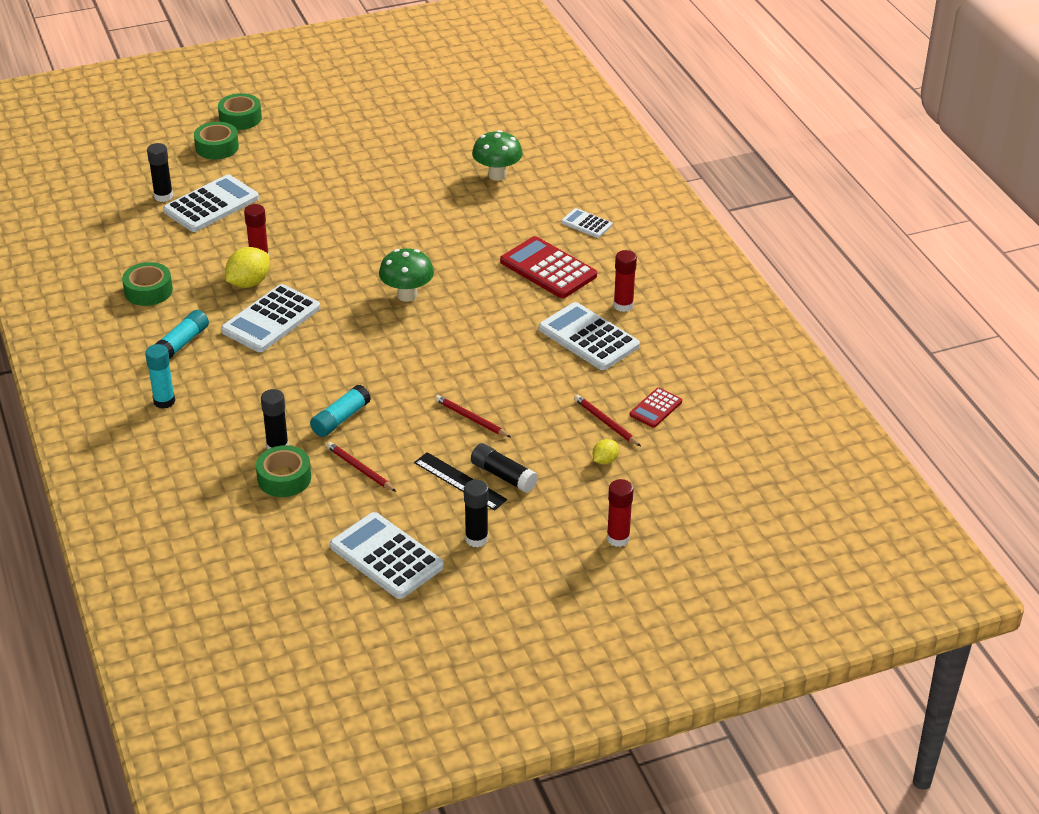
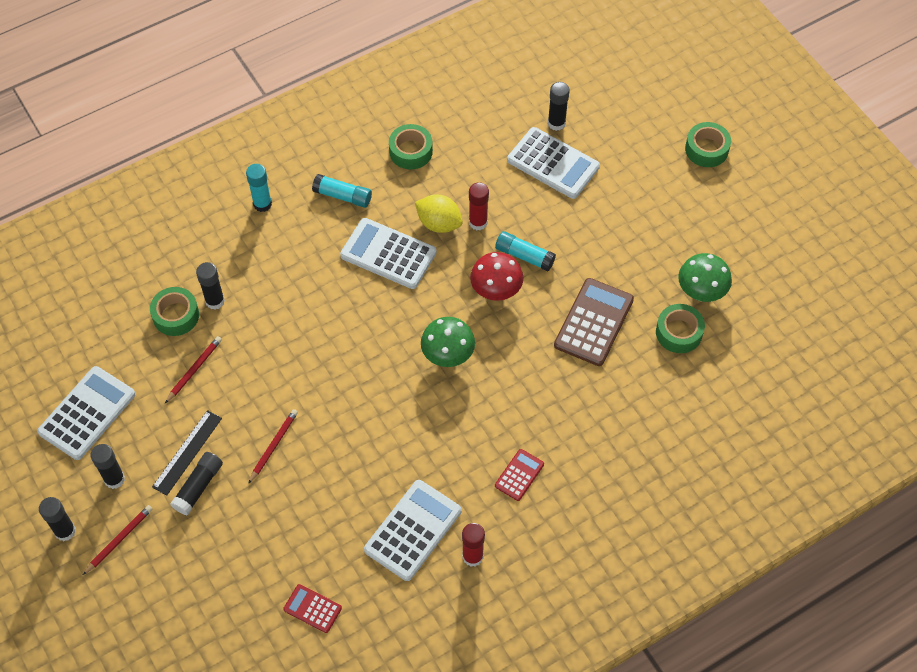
camera: 80 degrees right, 20 degrees up
green tape [194,122,239,159] -> green tape moved to [656,304,705,353]
turquoise glue stick [310,384,371,437] -> turquoise glue stick moved to [495,231,556,271]
green mushroom [472,130,523,181] -> green mushroom moved to [678,253,732,302]
red calculator [500,236,597,298] -> red calculator [495,449,544,501], size x0.53
white calculator [561,208,612,238] -> none
red pencil [574,395,641,446] -> red pencil moved to [83,505,152,575]
yellow lemon [593,439,619,465] -> none
red glue stick [607,479,634,547] -> none
none -> black glue stick [39,497,76,541]
none -> red mushroom [470,252,523,301]
none -> brown calculator [554,278,634,366]

